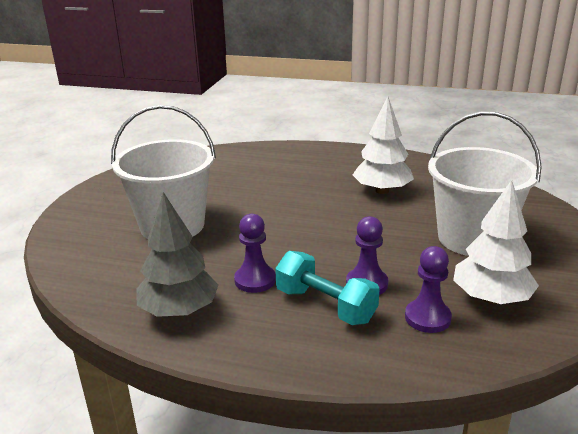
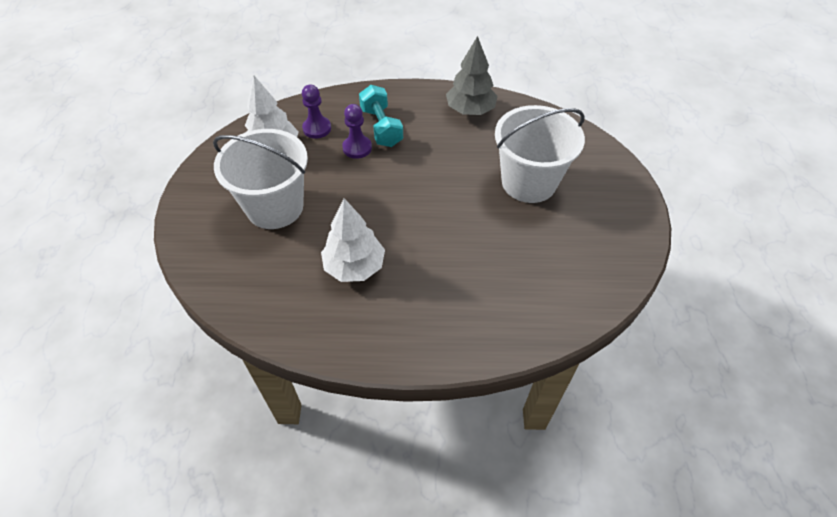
camera: 165 degrees right, 25 degrees up
purple pawn [234,214,276,293] -> none
turquoise dumbbell [275,251,380,325] -> turquoise dumbbell turned 45 degrees clockwise [359,85,403,147]

